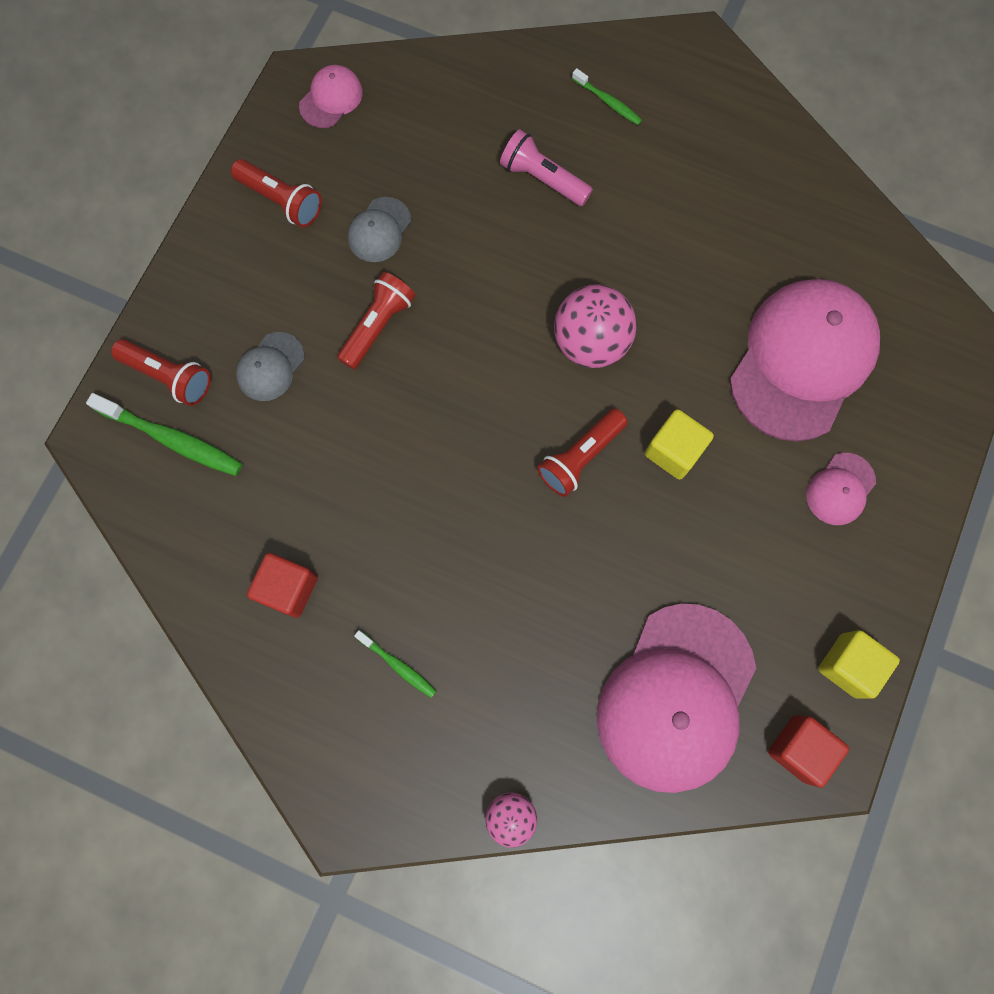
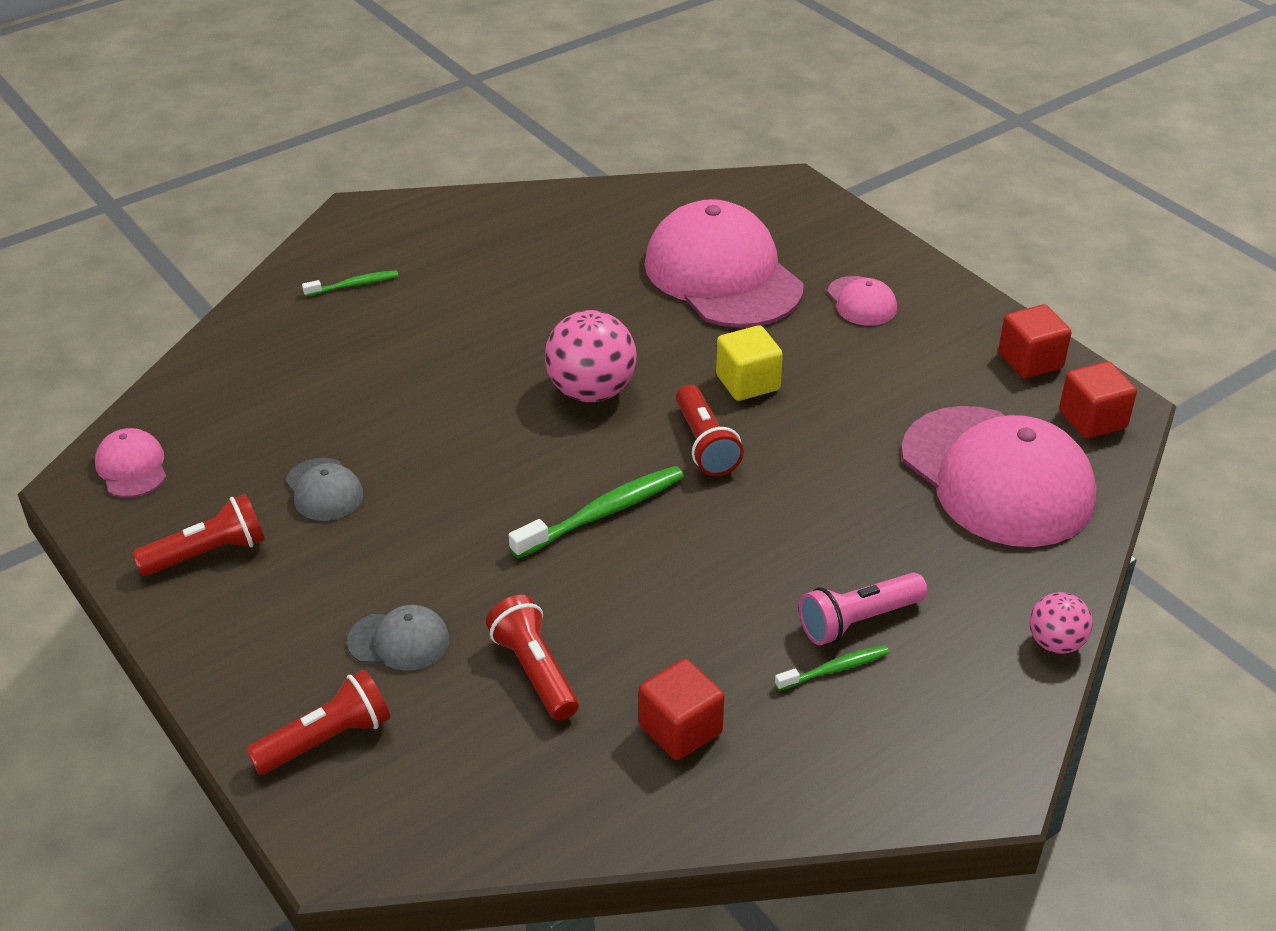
camera: 60 degrees left, 35 degrees down
green toothbrush [86,393,243,476] -> green toothbrush moved to [509,466,684,559]
grey cap [236,332,304,401] -> grey cap turned 60 degrees counterclockwise [347,605,450,671]
red flashlight [337,272,416,369] -> red flashlight moved to [486,595,579,720]
pink flashlight [500,129,593,206] -> pink flashlight moved to [799,573,928,645]
yellow cube [818,630,900,698] -> red cube [998,304,1071,378]

